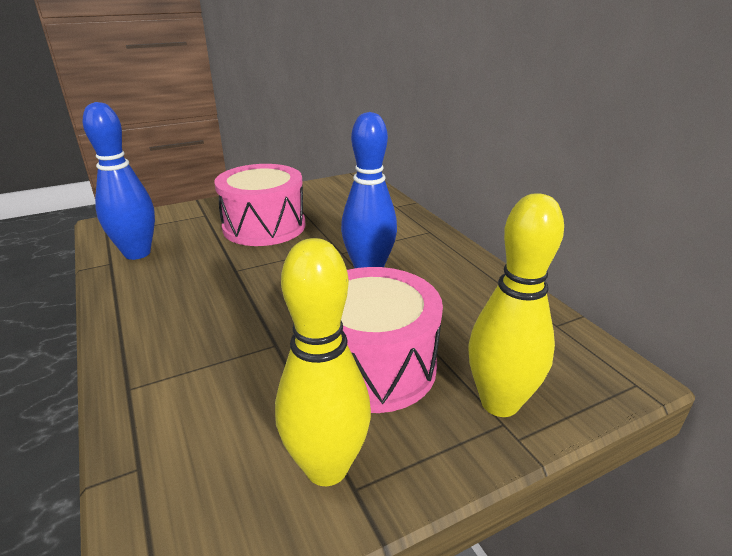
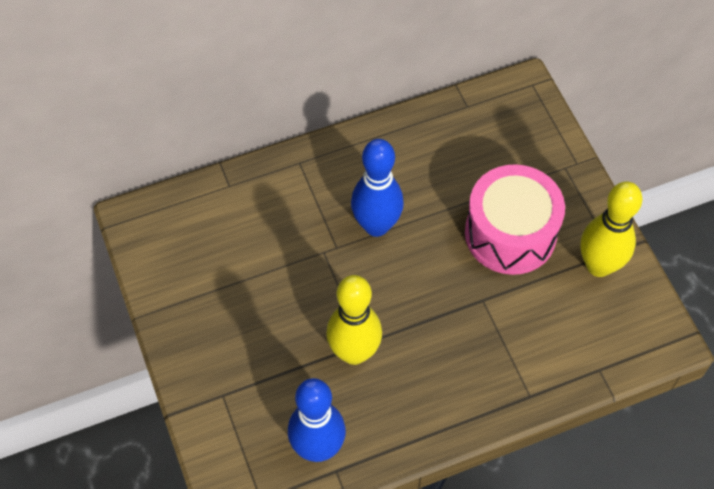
camera: 85 degrees left, 30 degrees up
pink drum [214,164,305,246] -> none
yellow bowling pin [469,193,564,417] -> yellow bowling pin moved to [326,275,382,365]

